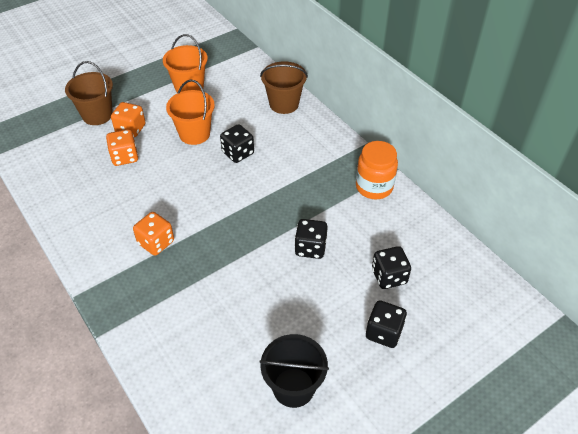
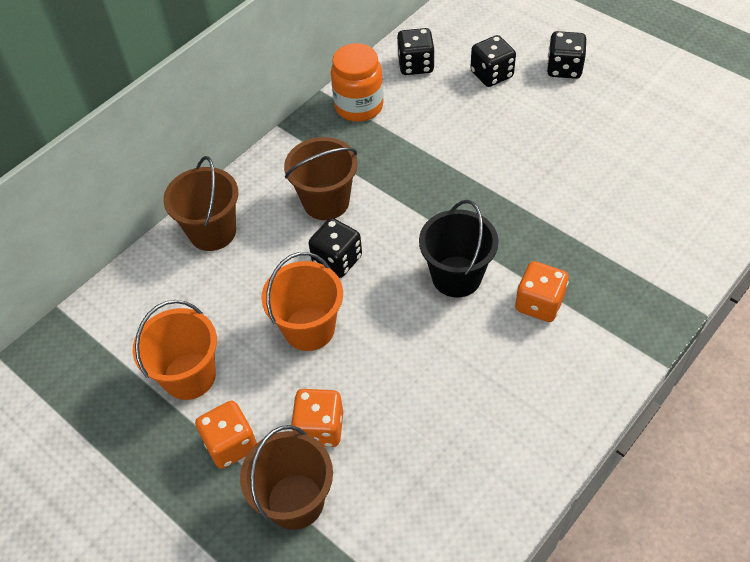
camera: 100 degrees left, 5 degrees up
orange dice [106,129,138,166] -> orange dice moved to [195,400,257,469]
black bucket [259,334,329,408] -> black bucket moved to [419,200,499,298]
black dice [295,219,328,259] -> black dice moved to [397,28,435,75]
none -> brown bucket [284,137,358,220]

